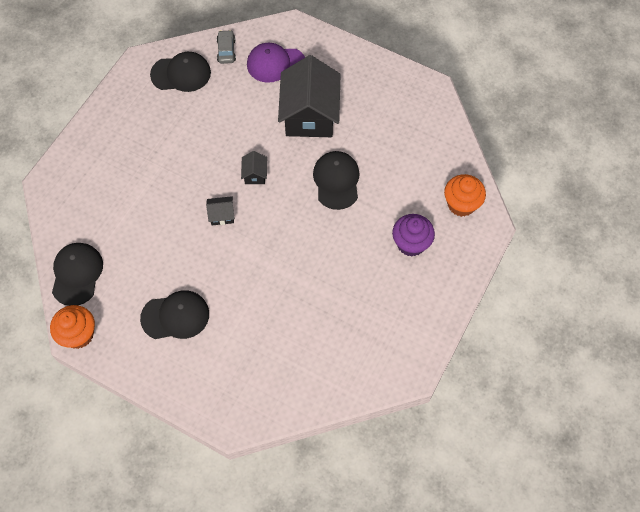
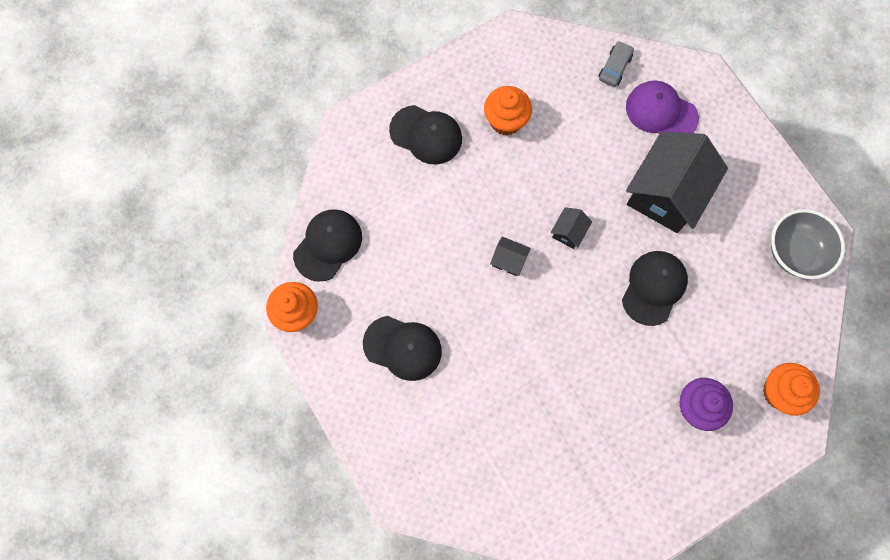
camera: 30 degrees right, 10 degrees up
black cap [150,52,211,92] -> black cap moved to [389,105,462,165]
none -> orange cupcake [484,86,532,136]
none -> grey bowl [771,209,845,279]

